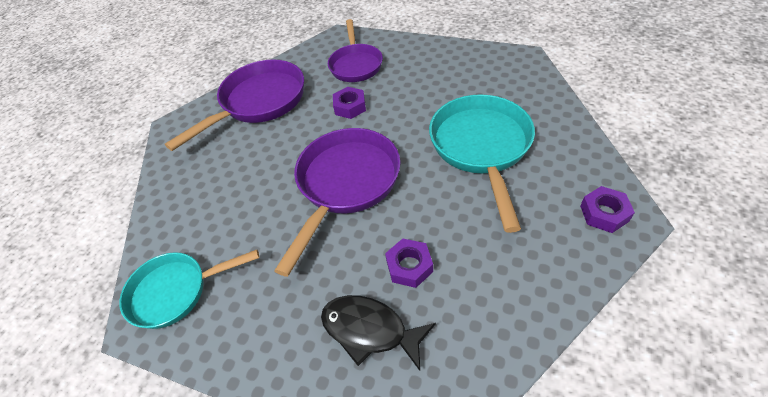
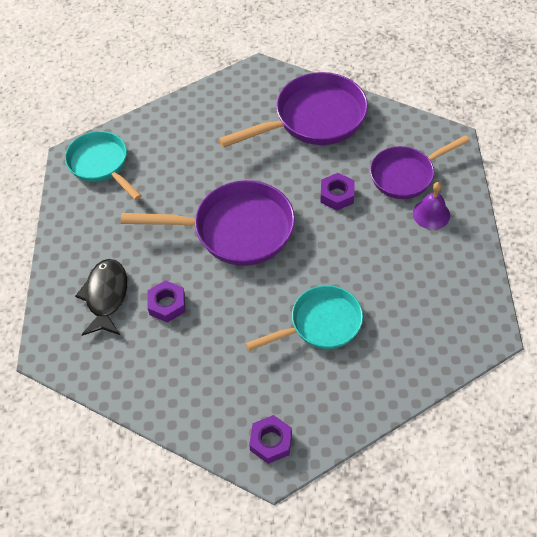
camera: 65 degrees right, 5 degrees up
purple pan [165,59,304,151] -> purple pan turned 45 degrees counterclockwise [218,72,368,148]
turquoise pan [429,94,535,233] -> turquoise pan [246,285,363,351], size x0.66
none -> purple bell [413,182,450,230]

